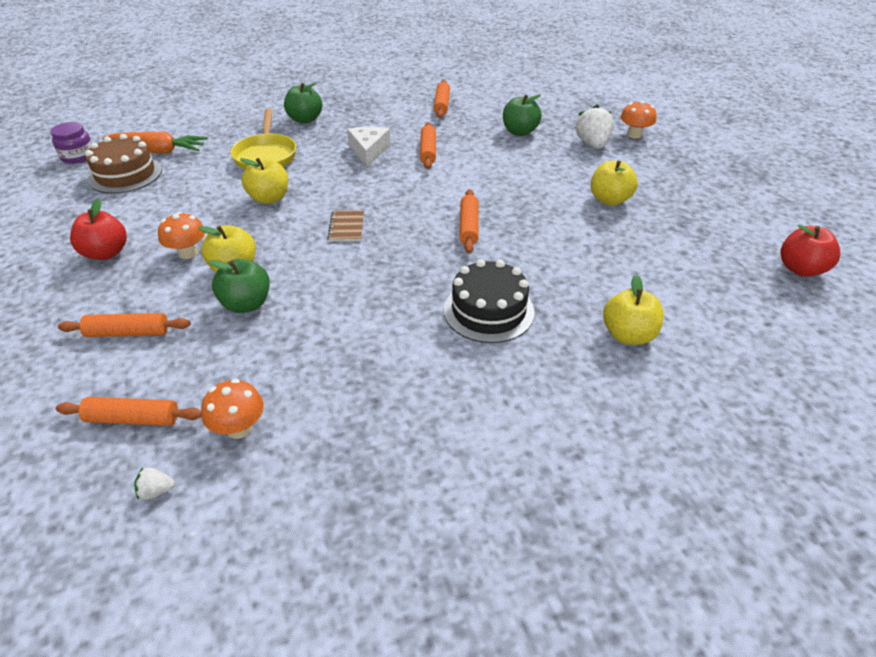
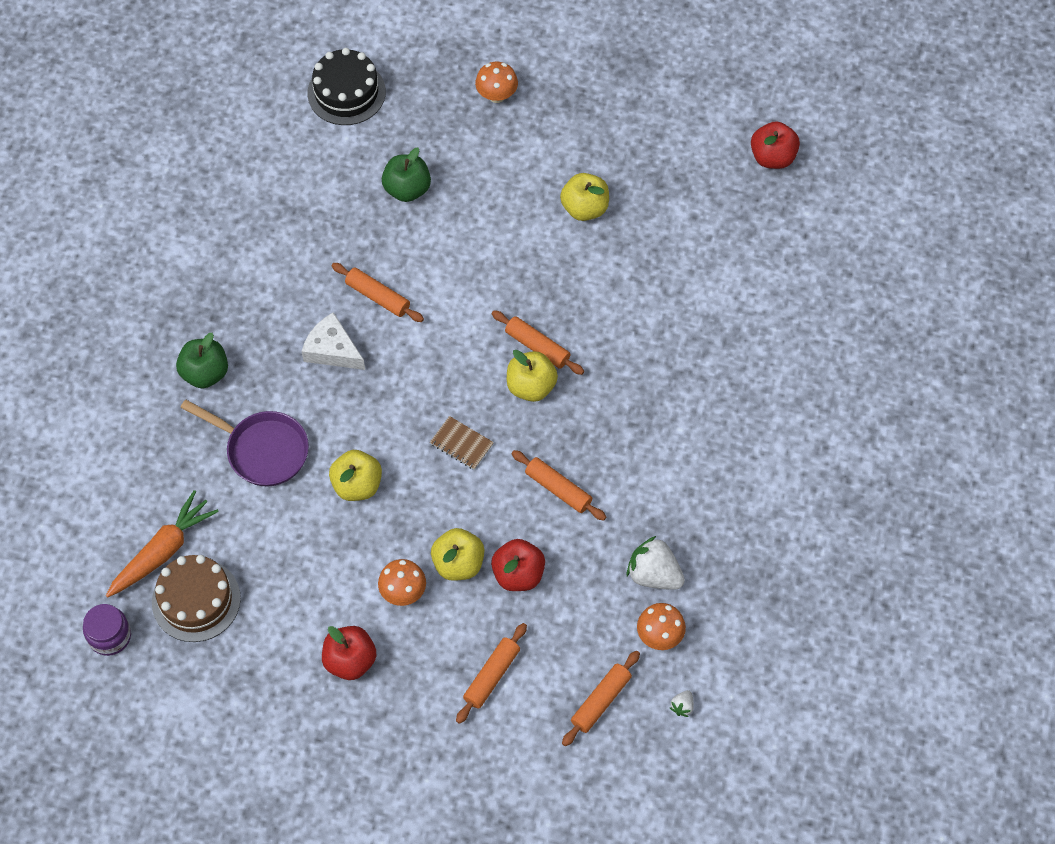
camera: 55 degrees left, 20 degrees up
green apple [209,259,270,313] -> red apple [491,539,545,591]
yellow pan [230,109,296,170] -> purple pan [180,399,309,486]
orange rolling pin [433,80,450,118] -> orange rolling pin moved to [512,450,606,521]
black cake [444,259,534,343] -> black cake moved to [307,48,386,125]
white strawberry [575,105,614,149] -> white strawberry moved to [627,536,685,590]
yellow apple [603,275,664,345] -> yellow apple moved to [507,350,558,402]

